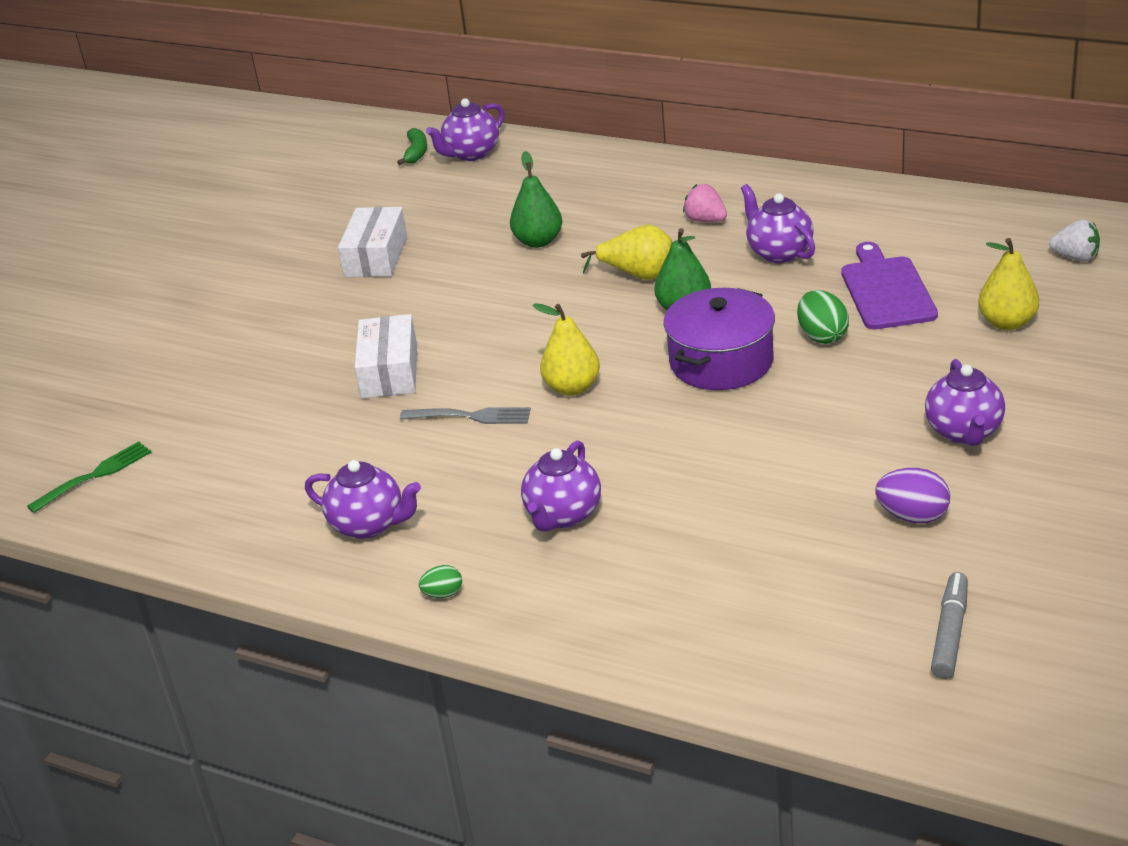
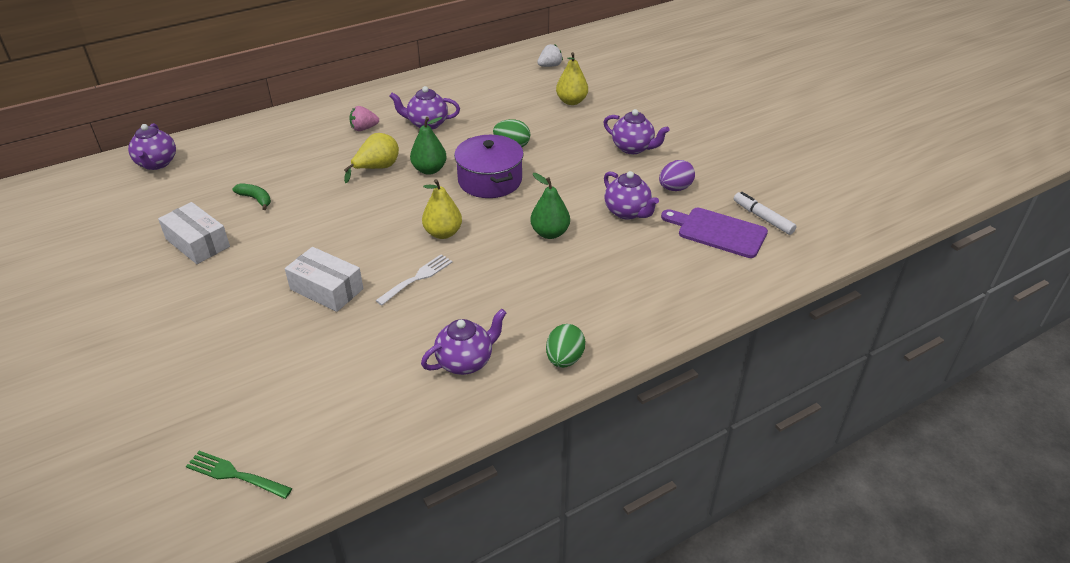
camera: 60 degrees left, 5 degrees up
green fork [27,441,152,513] -> green fork turned 60 degrees counterclockwise [186,451,292,499]
green banana [397,128,427,165] -> green banana moved to [232,183,271,210]
grey fork [400,407,531,424] -> white fork [375,254,453,305]
green egg [419,565,462,598] -> green egg [546,324,585,368], size x1.70
green pear [510,151,562,248] -> green pear moved to [530,173,570,239]
purple teapot [521,440,601,532] -> purple teapot moved to [604,171,659,220]
purple cutting board [841,242,938,329] -> purple cutting board moved to [661,208,768,258]
grey marker [931,572,968,679] -> white marker [734,192,797,235]

